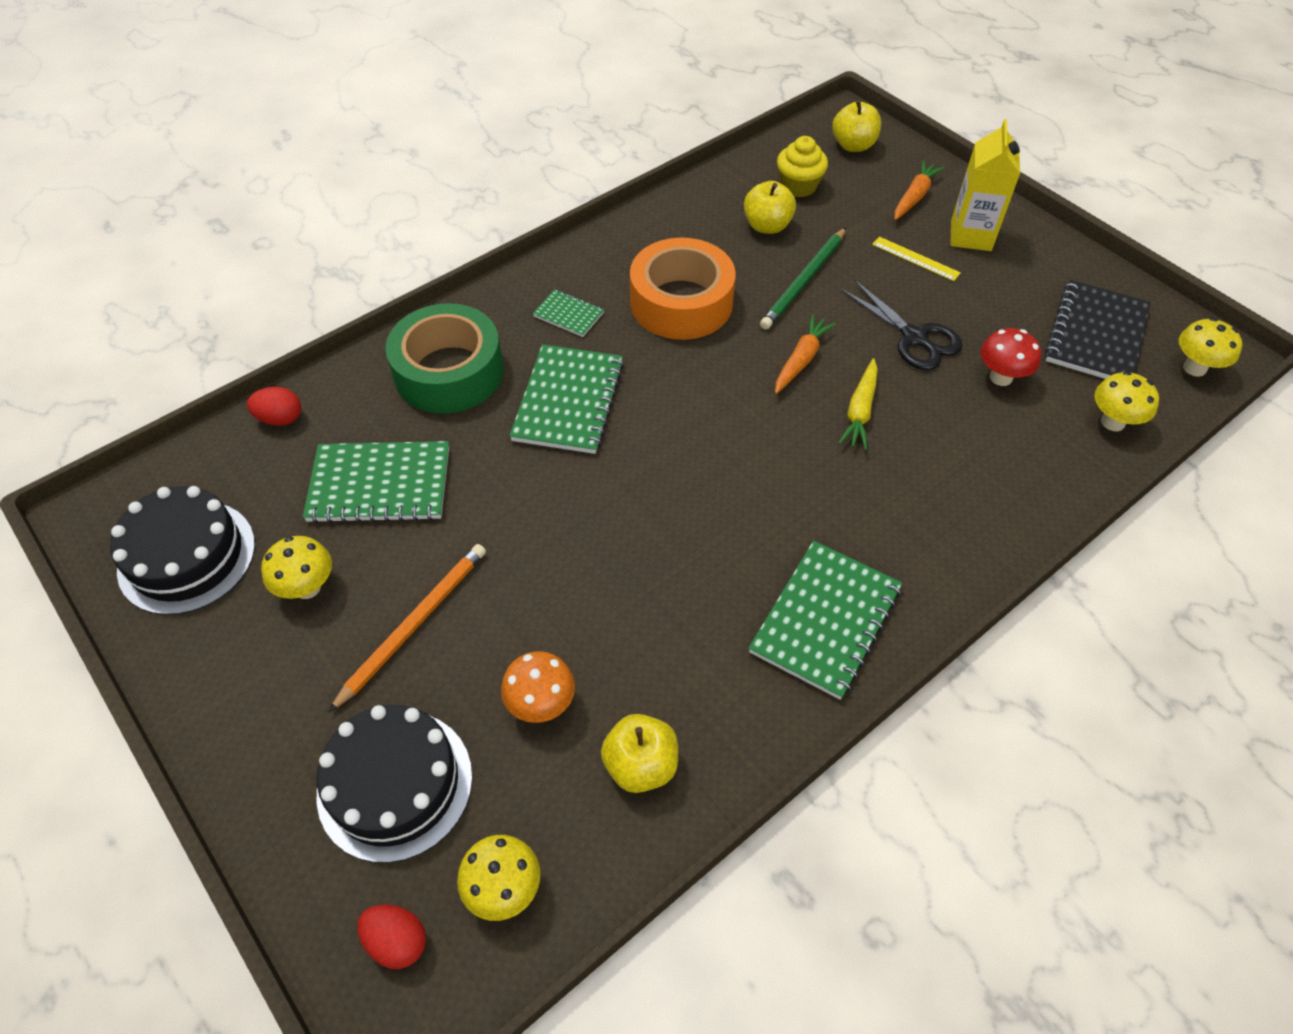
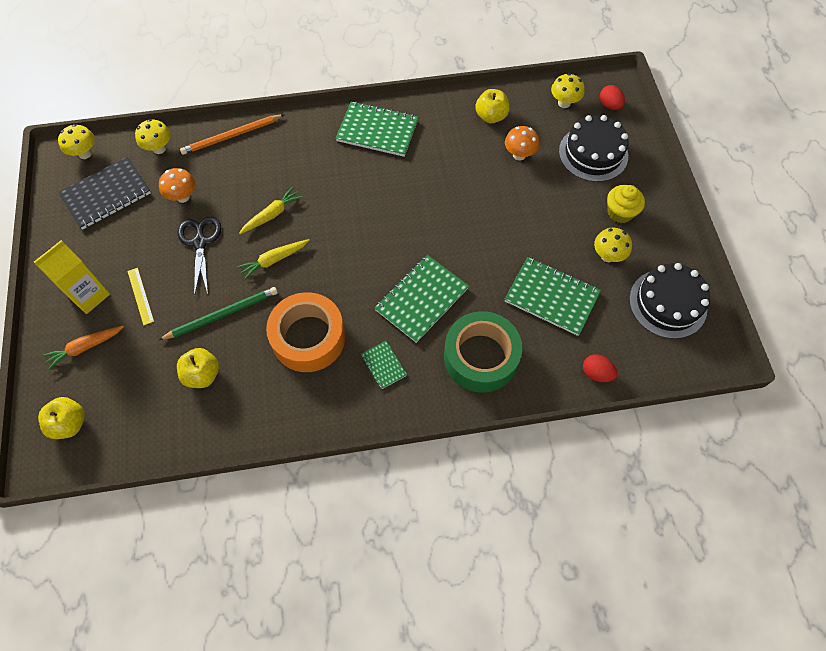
camera: 150 degrees left, 10 degrees up
orange pencil [329,544,486,712] -> orange pencil moved to [180,114,285,155]
green notebook [749,541,902,700] -> green notebook turned 45 degrees clockwise [336,101,418,157]
orange carrot [775,314,836,394] -> yellow carrot [237,239,309,280]
yellow cupcake [777,136,828,197] -> yellow cupcake moved to [607,185,645,223]
red mushroom [981,328,1041,386] -> orange mushroom [159,168,195,203]

